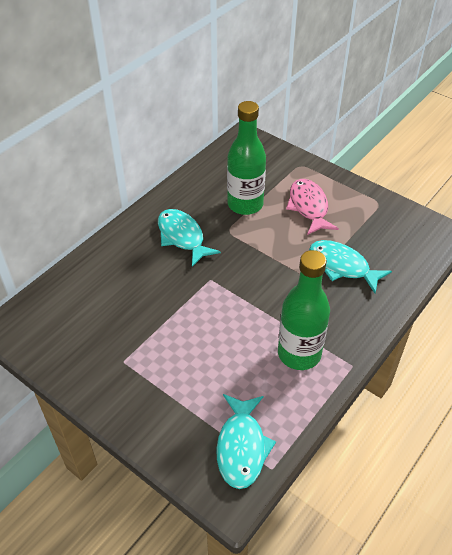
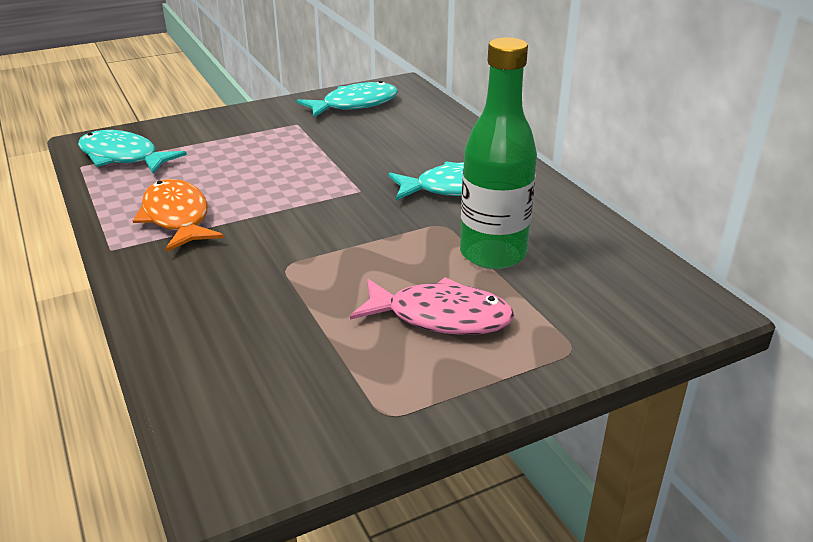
camera: 115 degrees right, 15 degrees down
green bottle [278,250,330,370] -> orange fish [133,179,224,252]
turquoise fish [309,240,392,293] -> turquoise fish moved to [297,81,398,117]

